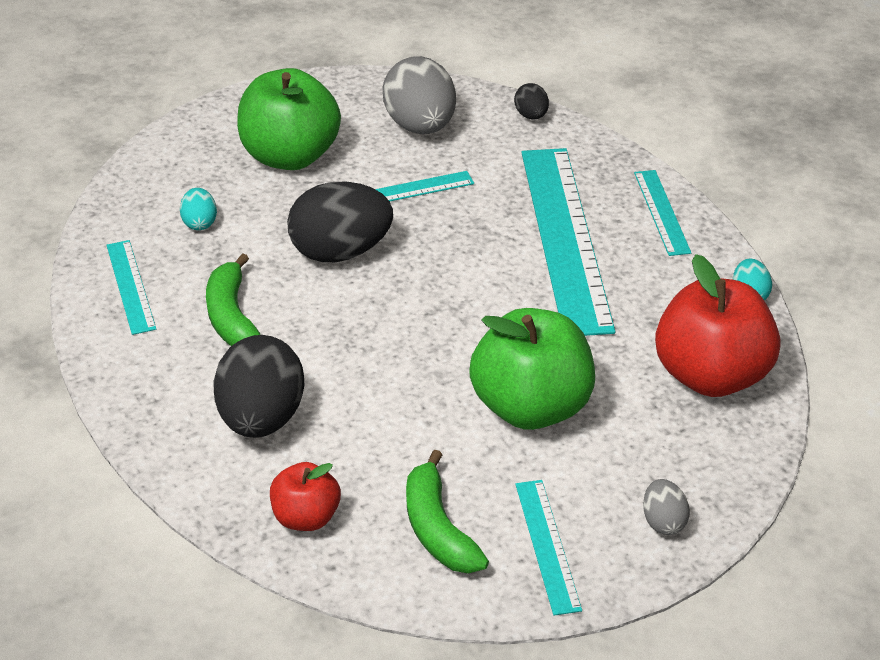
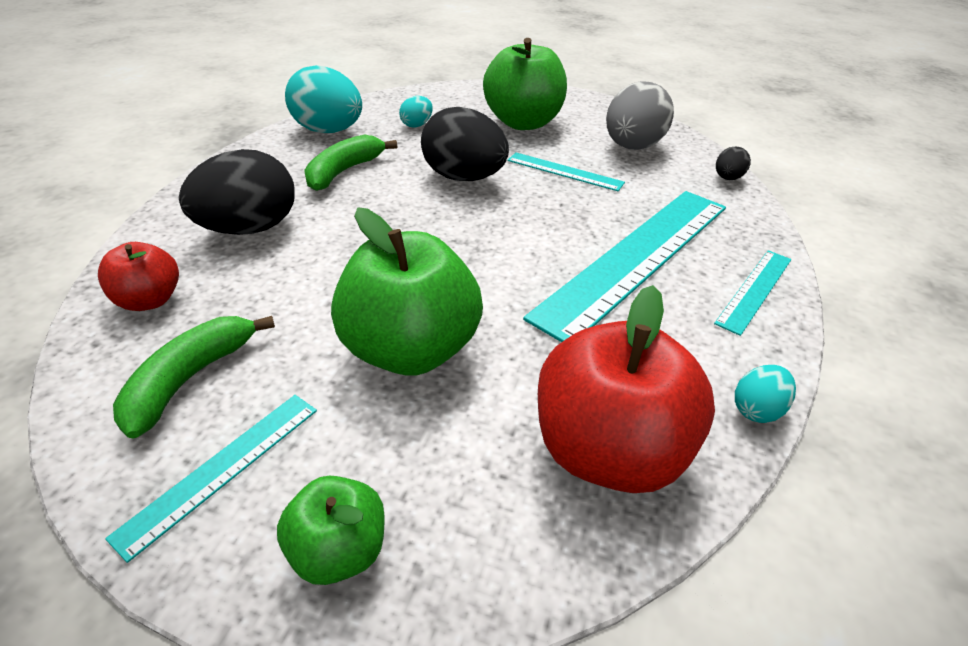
camera: 45 degrees right, 0 degrees up
turquoise ruler [107,240,156,335] -> turquoise egg [285,65,362,133]
grey egg [643,479,690,535] -> green apple [277,475,385,585]

